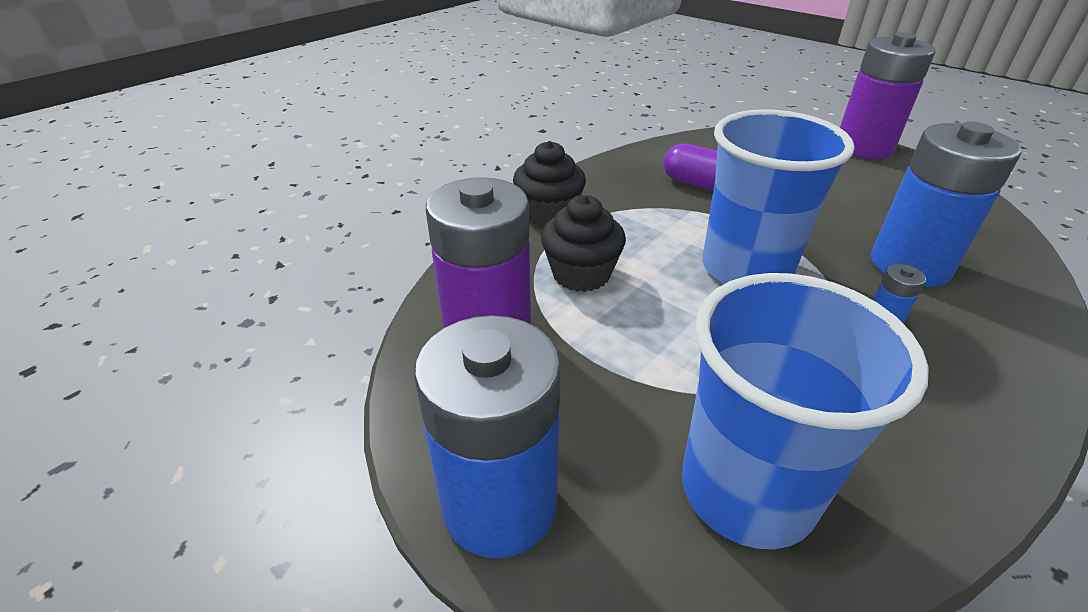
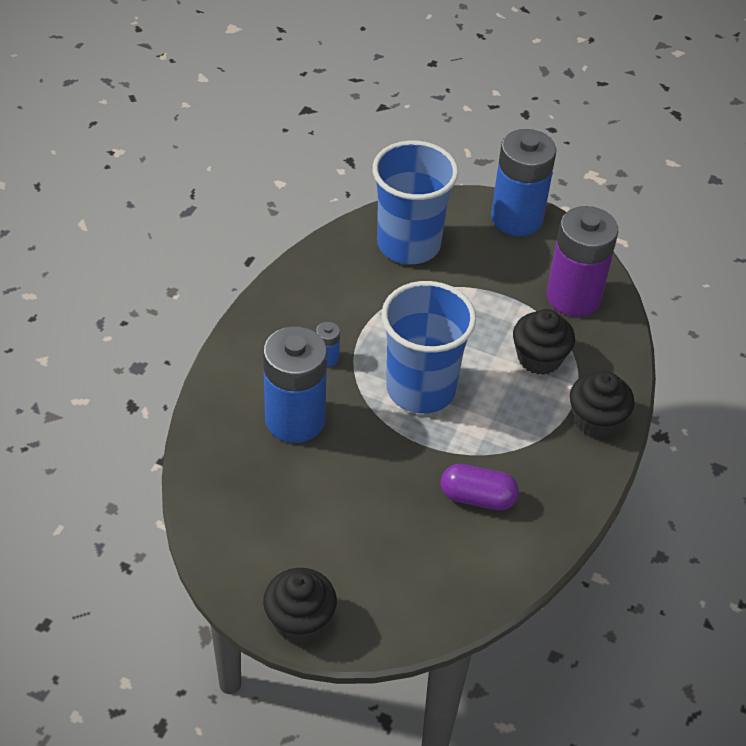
camera: 160 degrees right, 10 degrees up
purple battery [840,32,935,159] -> black cupcake [263,568,337,643]

